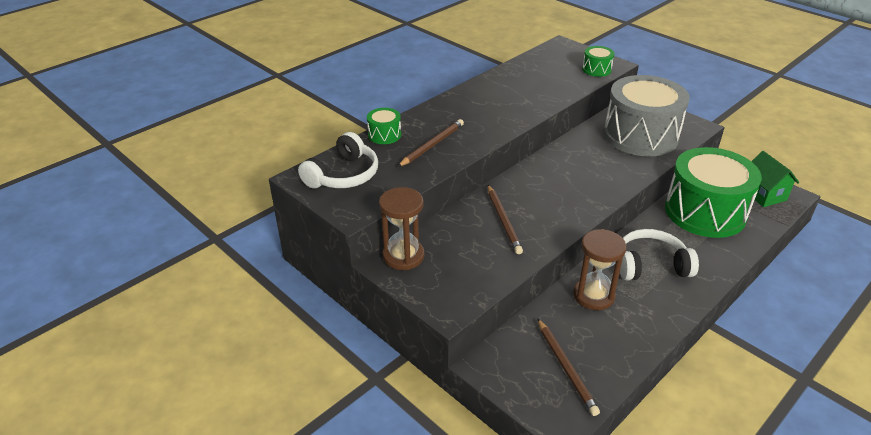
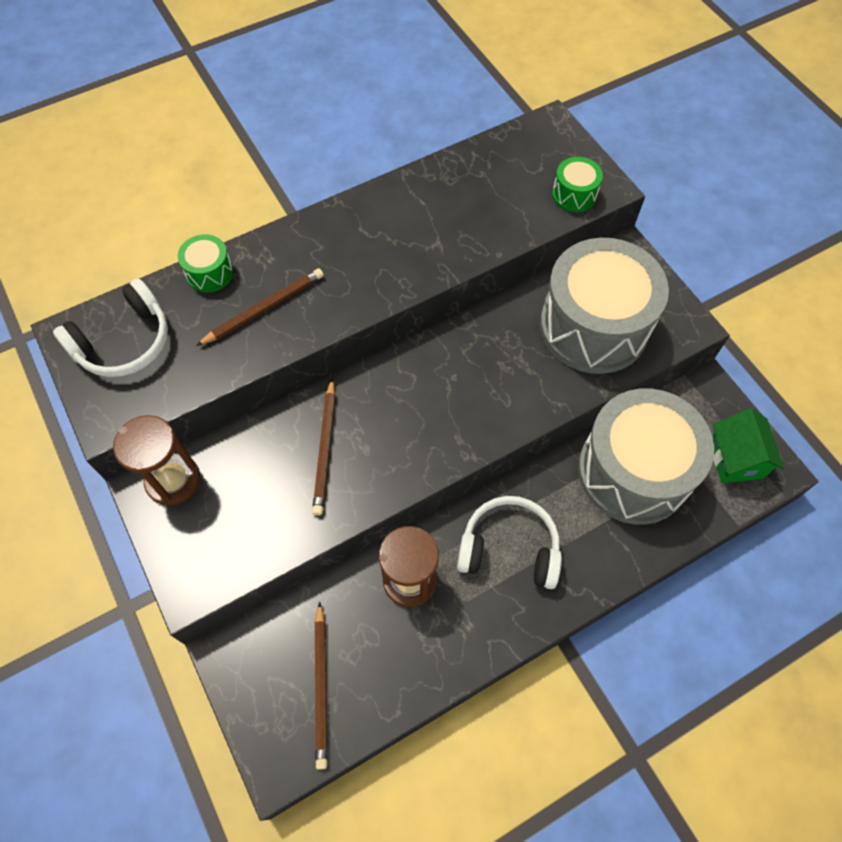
camera: 15 degrees right, 25 degrees up
green drum [665,147,762,238] -> grey drum [578,388,714,524]

